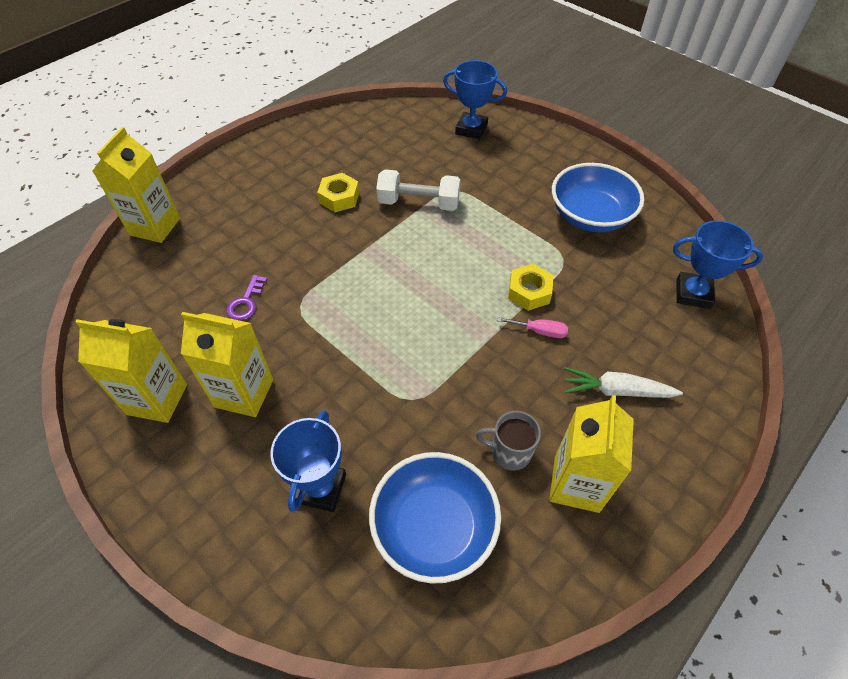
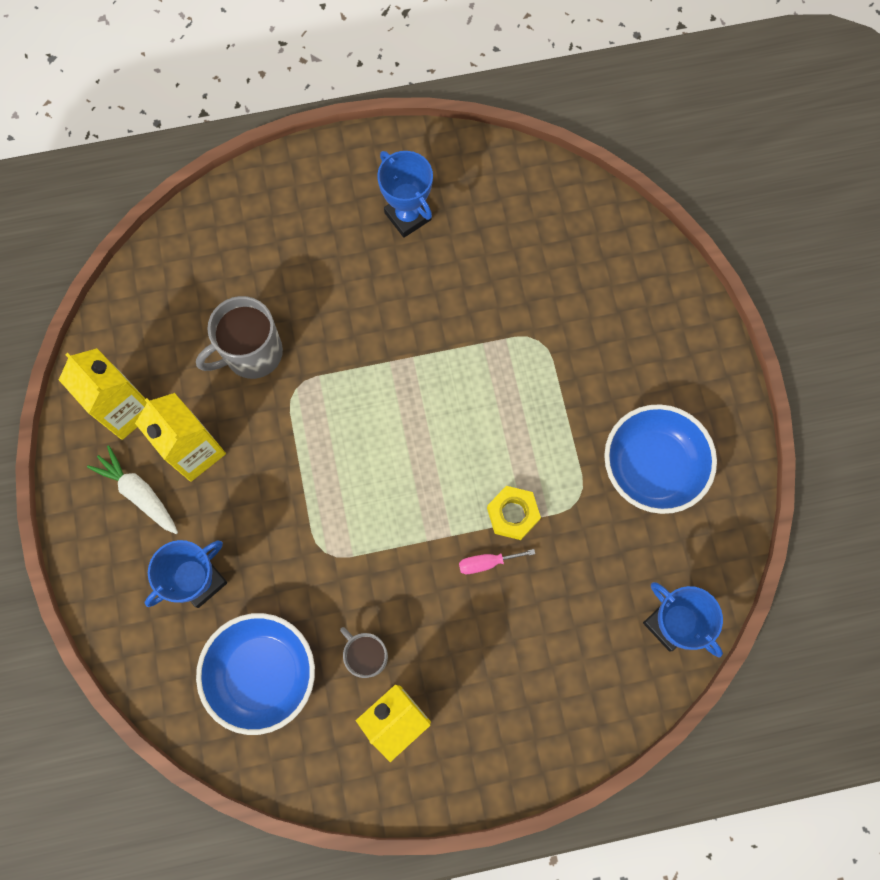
camera: 35 degrees right, 20 degrees up
yellow carton [92,127,180,243] -> none
purple key [226,275,267,321] -> grey mug [196,296,283,379]
yellow nut [317,173,359,212] -> none
white dumbbell [376,169,461,211] -> none
blue trophy [443,60,507,140] -> blue trophy moved to [377,151,433,238]
pink screwdriver [497,317,568,338] -> pink screwdriver turned 120 degrees clockwise [459,549,535,574]
white carrot [564,367,683,398] -> white carrot moved to [87,445,178,534]

